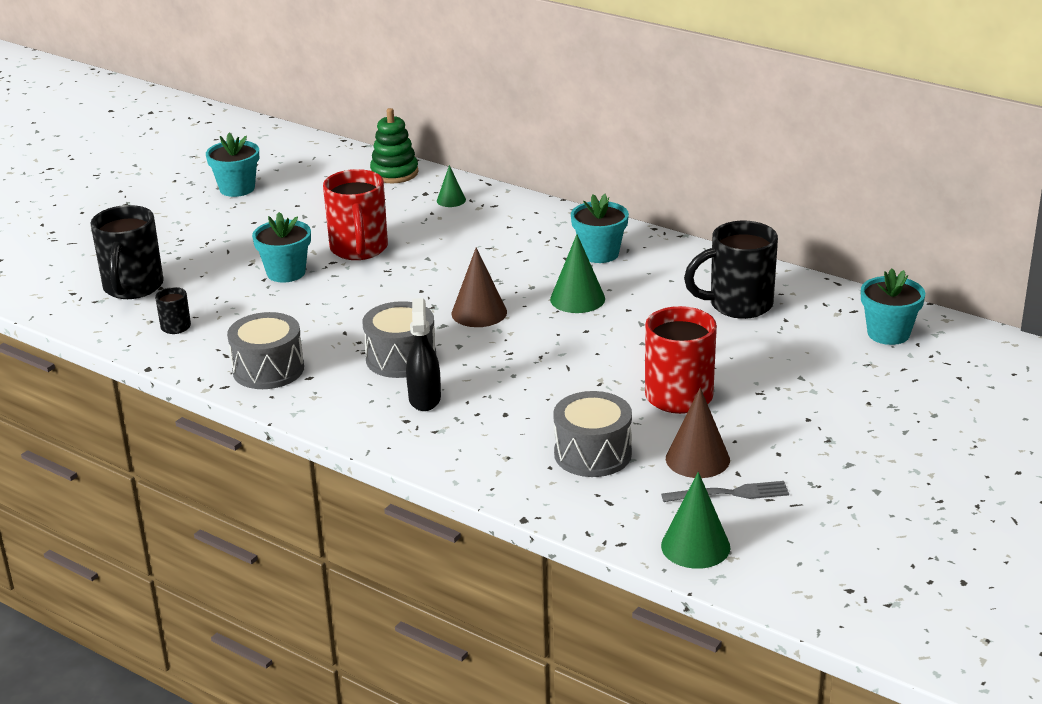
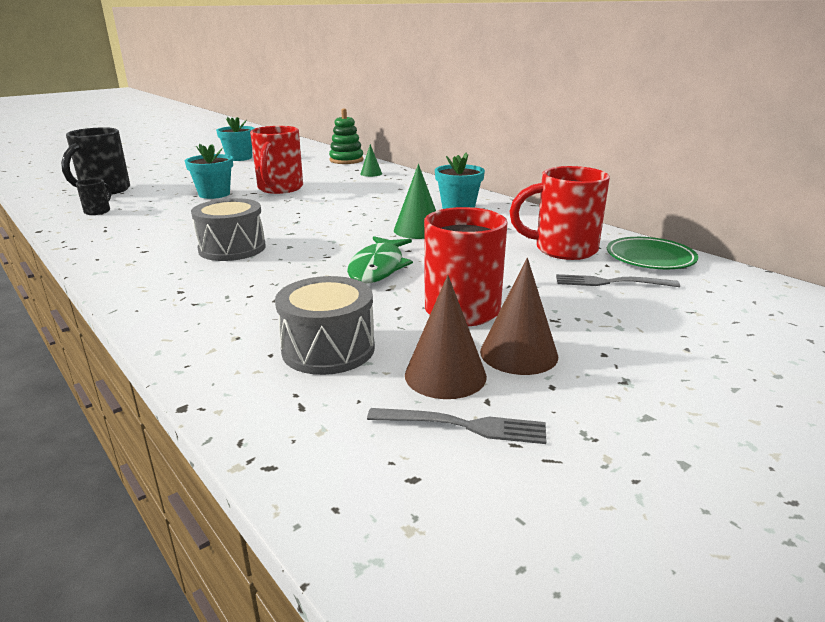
camera: 15 degrees right, 5 degrees down
grey drum [227,312,304,389] -> none
black spray bottle [406,298,441,411] -> none
brown cone [452,247,507,327] -> brown cone moved to [480,258,558,375]
green cone [661,472,731,569] -> none
black mug [684,221,778,319] -> red mug [509,166,610,260]
turquoise flower pot [861,269,925,345] -> none
none -> green fish [347,236,413,283]
none -> grey fork [556,274,680,287]
none -> green plate [607,237,698,269]

